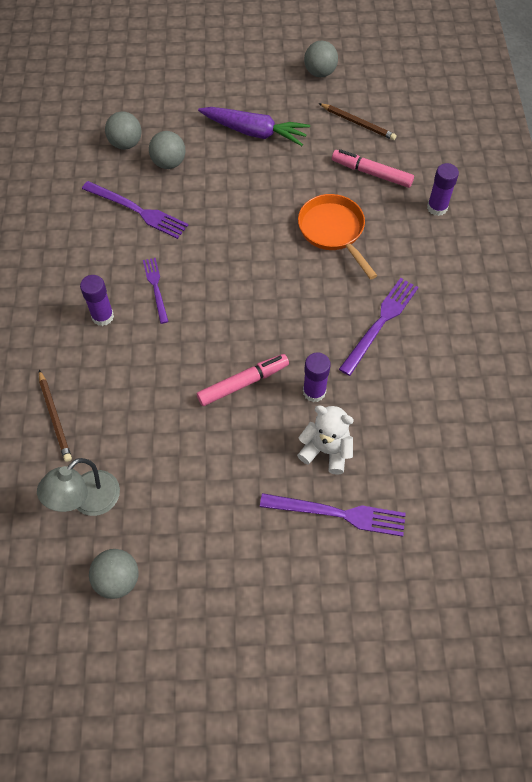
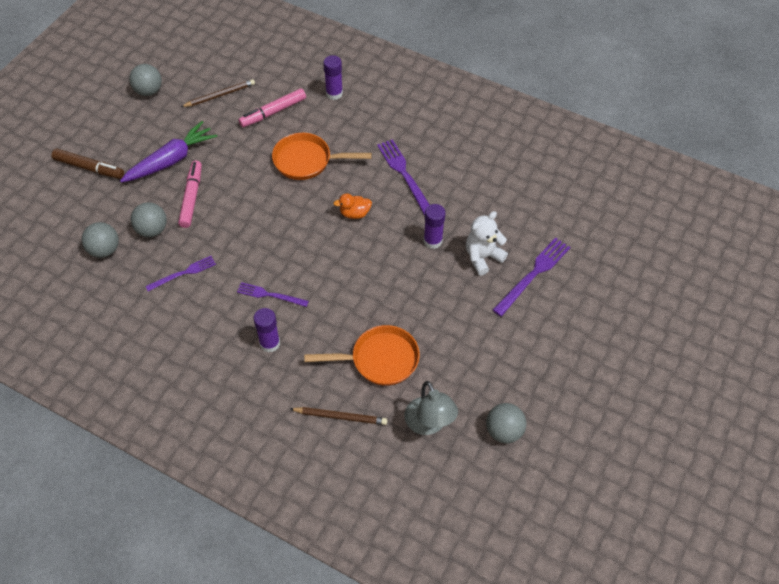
camera: 60 degrees left, 5 degrees down
purple fork [82,181,188,239] -> purple fork [145,256,216,291], size x0.64
pink marker [197,354,289,406] -> pink marker moved to [178,161,202,228]
none -> brown marker [51,148,124,179]
none -> orange pan [304,325,420,386]
none -> orange duck [333,193,372,219]

